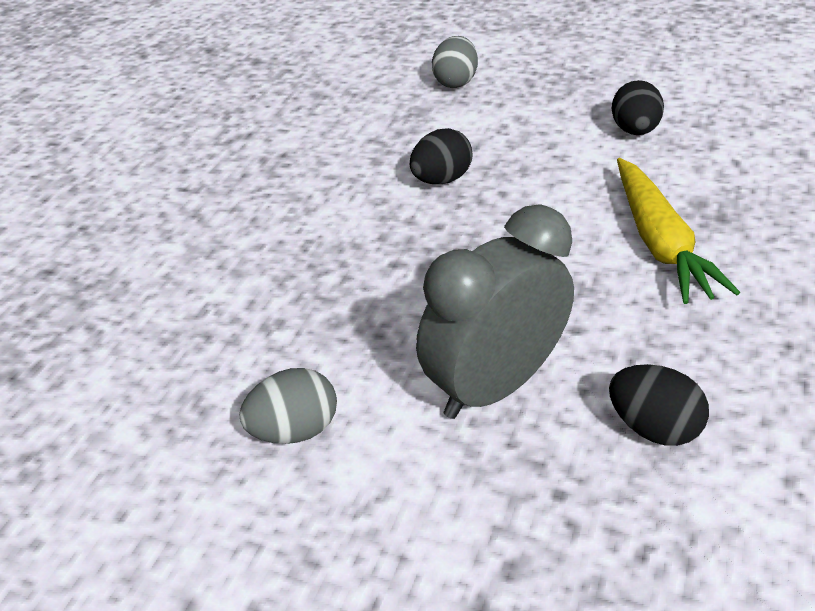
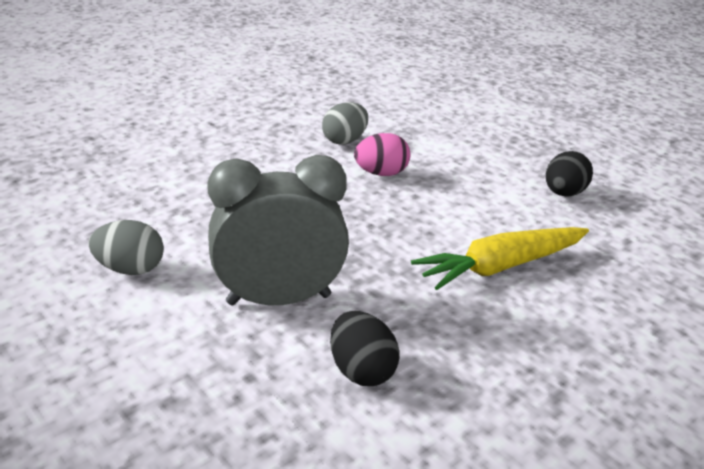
camera: 25 degrees right, 10 degrees down
black egg [410,128,473,184] -> pink egg [354,133,411,176]
grey egg [432,36,478,88] -> grey egg moved to [322,102,368,145]
yellow carrot [617,158,740,304] -> yellow carrot turned 45 degrees clockwise [411,227,589,290]

